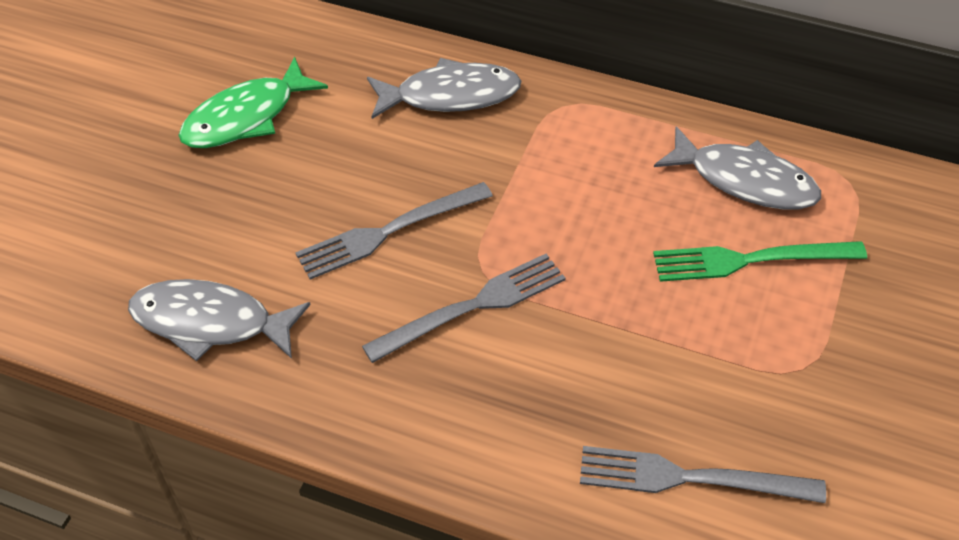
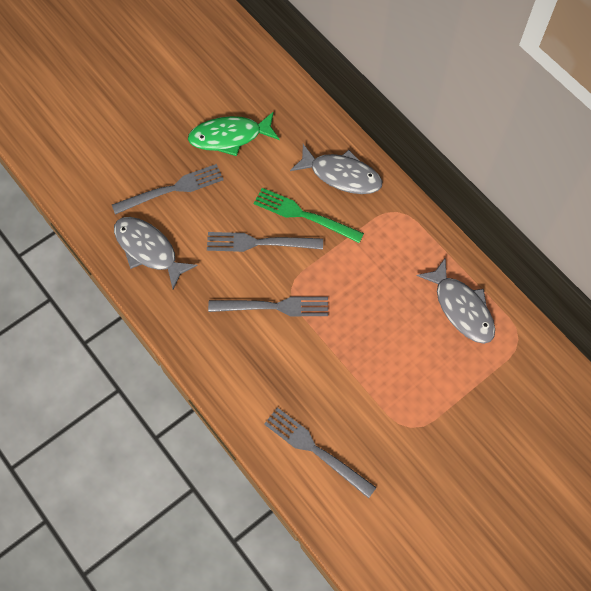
camera: 30 degrees right, 15 degrees up
green fork [653,241,867,282] -> green fork moved to [254,188,364,243]
none -> grey fork [112,164,224,215]

